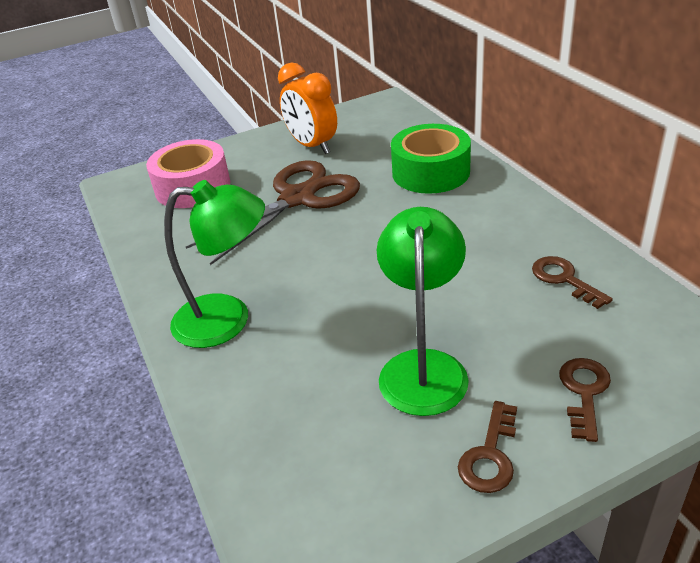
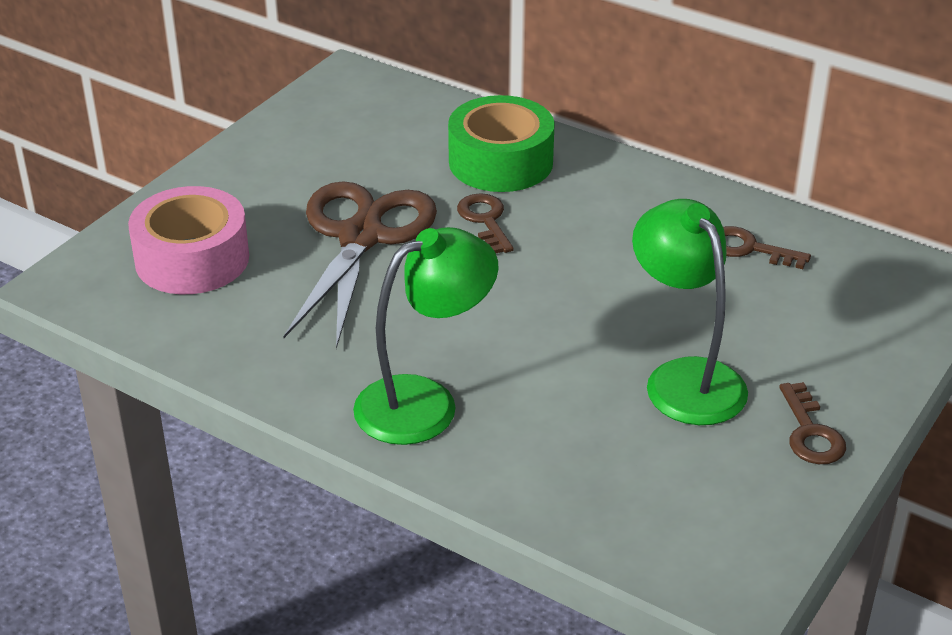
camera: 35 degrees left, 0 degrees up
orange clock [278,62,337,154] -> none
brown key [559,358,611,442] -> brown key moved to [457,193,514,253]

